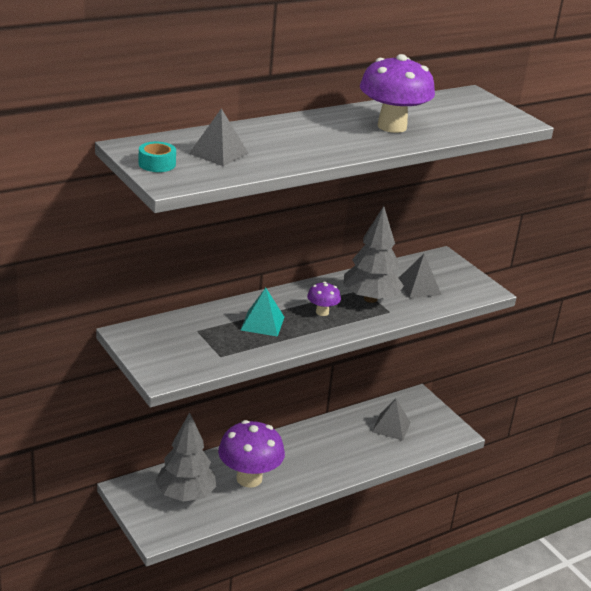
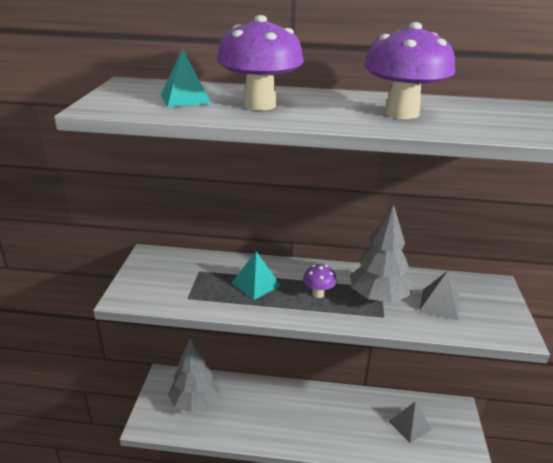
camera: 40 degrees right, 0 degrees up
turquoise tape [138,142,176,172] -> none
grey pyramid [189,108,248,166] -> turquoise pyramid [161,49,212,107]
purple mushroom [218,420,285,488] -> purple mushroom moved to [217,15,304,110]

